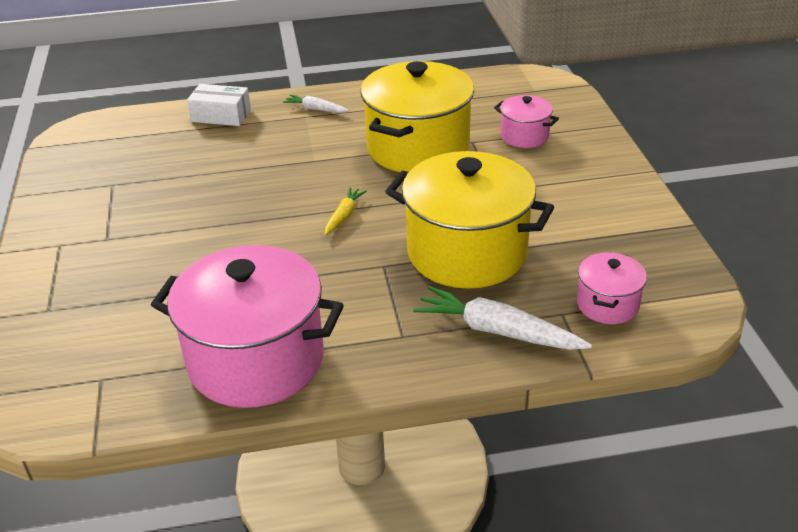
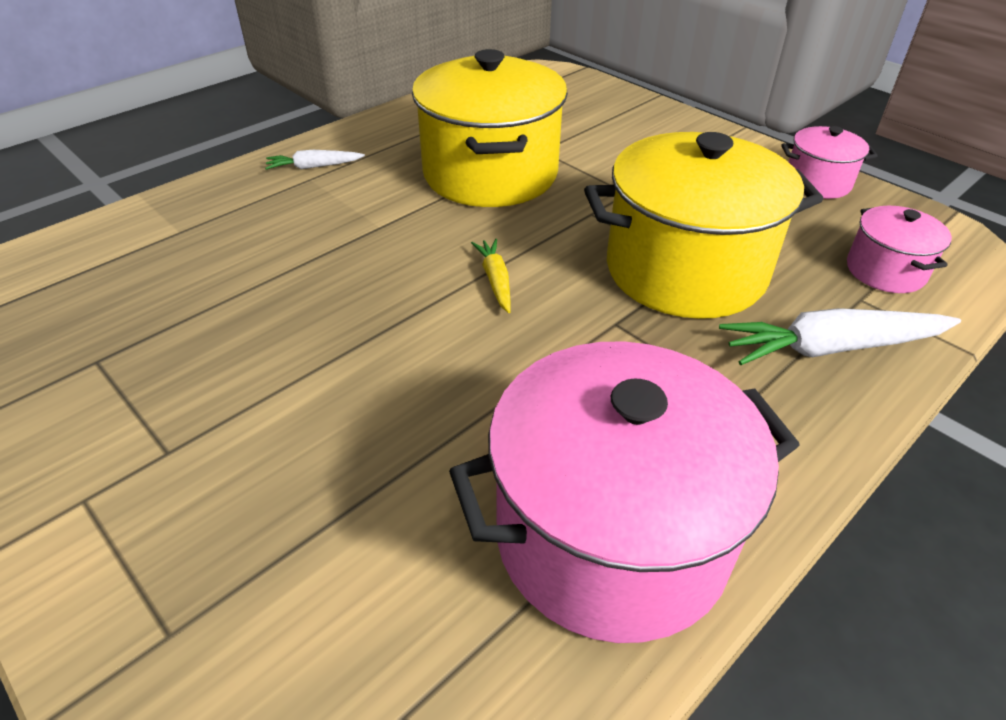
camera: 35 degrees left, 5 degrees up
white box [187,84,251,126] -> none
pink pot [494,95,559,148] -> pink pot moved to [781,126,877,199]

